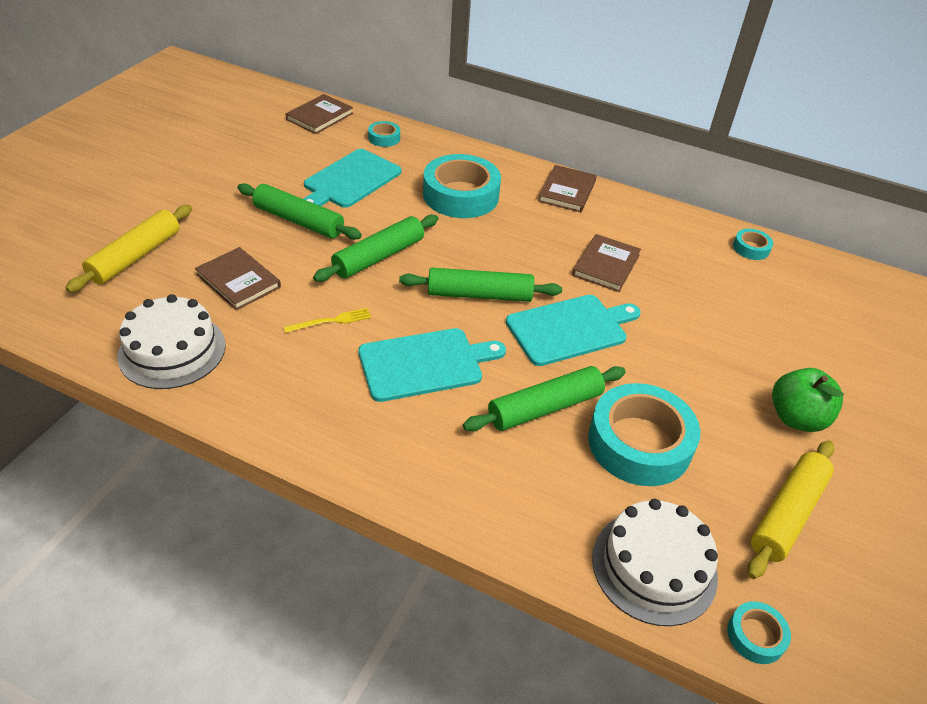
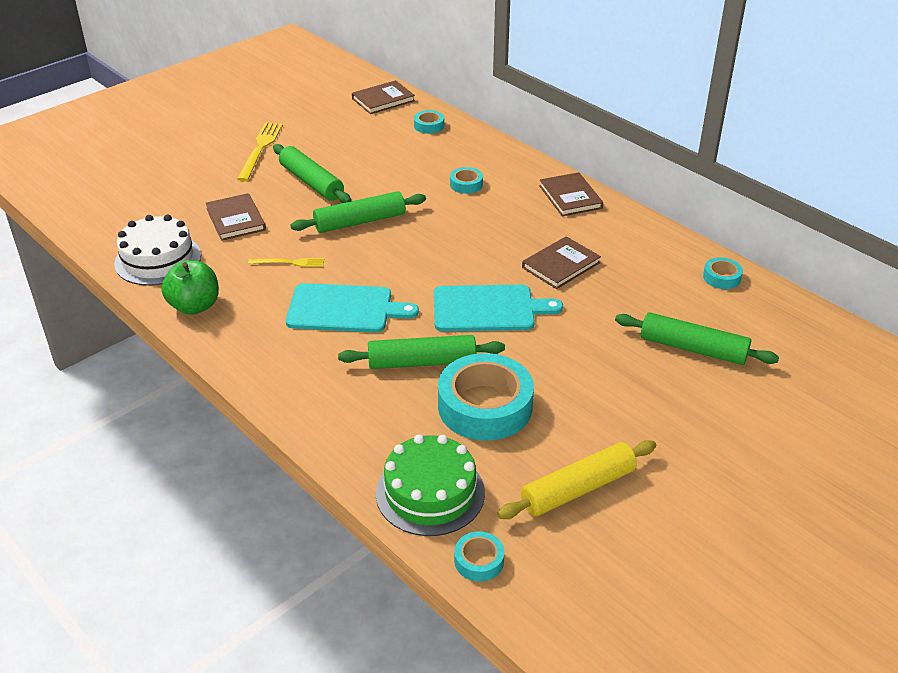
camera: 25 degrees right, 5 degrees down
yellow rolling pin [66,205,192,293] -> none
turquoise cutting board [303,149,401,208] -> none
green rolling pin [399,268,562,302] -> green rolling pin moved to [615,312,779,365]
turquoise tape [423,154,501,218] -> turquoise tape [450,167,483,194], size x0.45
brown book [538,165,597,212] -> brown book turned 60 degrees counterclockwise [539,172,603,216]
white cake [592,499,718,626] -> green cake [376,434,485,536]
green apple [772,368,844,432] -> green apple moved to [161,260,219,315]
none -> yellow fork [237,122,283,181]

